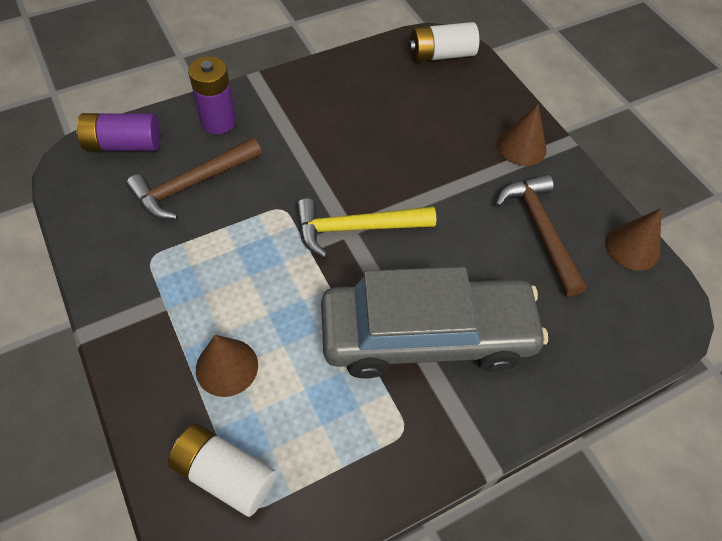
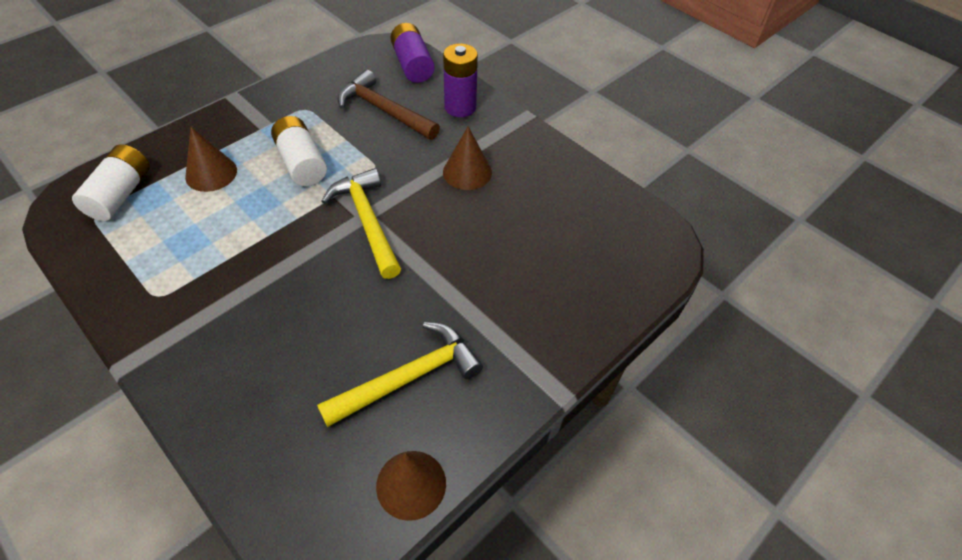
camera: 75 degrees right, 5 degrees down
grey car [321,267,548,379] -> none
white battery [409,22,479,62] -> white battery moved to [271,116,327,186]
brown hammer [495,174,587,297] -> yellow hammer [317,322,483,427]
brown cone [498,104,547,166] -> brown cone moved to [443,126,492,190]

